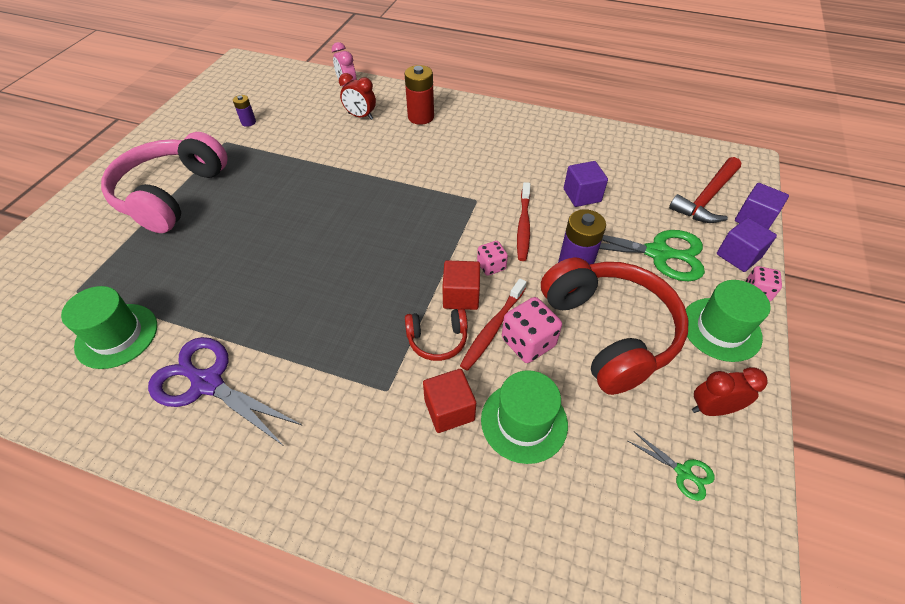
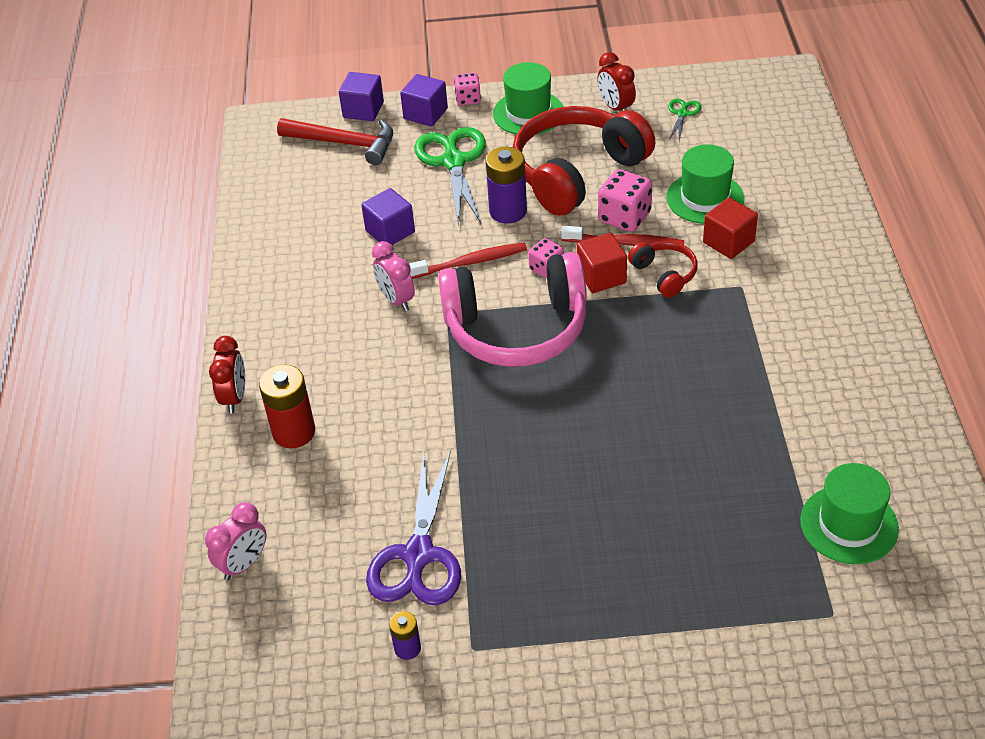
camera: 110 degrees left, 5 degrees down
pink headphones [101,132,228,233] -> pink headphones moved to [438,252,587,367]
purple scissors [148,337,303,446] -> purple scissors moved to [366,450,461,605]
red clock [339,73,376,120] -> red clock moved to [209,336,245,413]
none -> pink clock [372,241,415,311]

